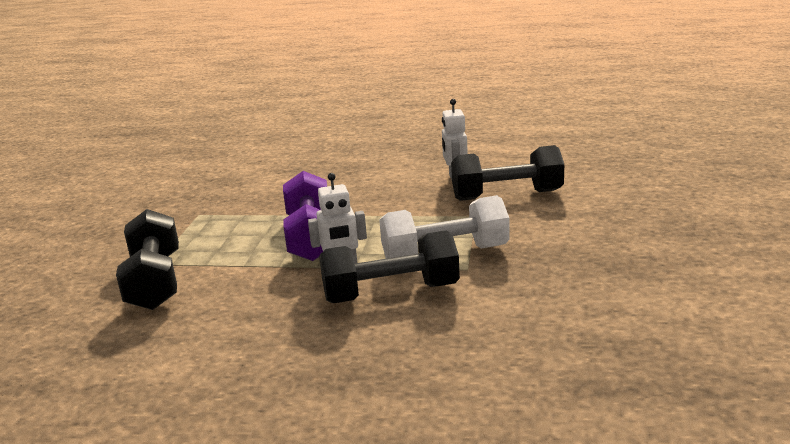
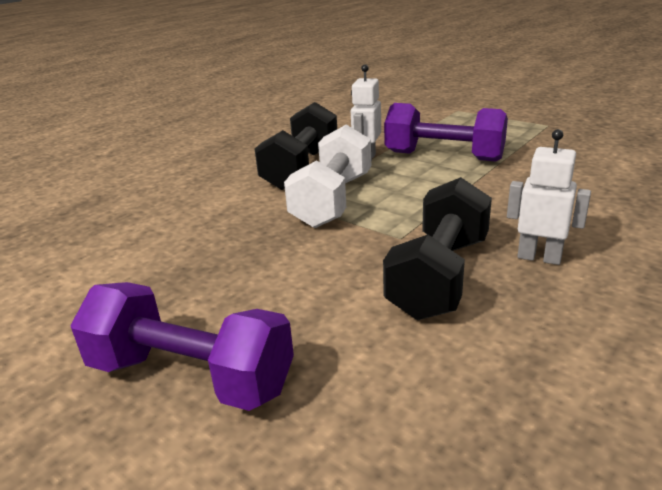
camera: 120 degrees right, 5 degrees up
black dumbbell [116,209,179,310] -> none
none -> purple dumbbell [70,282,294,411]

